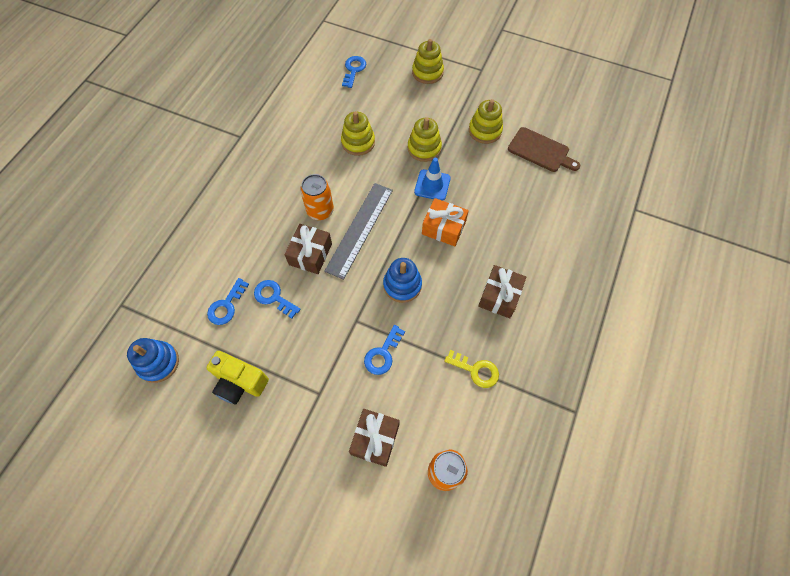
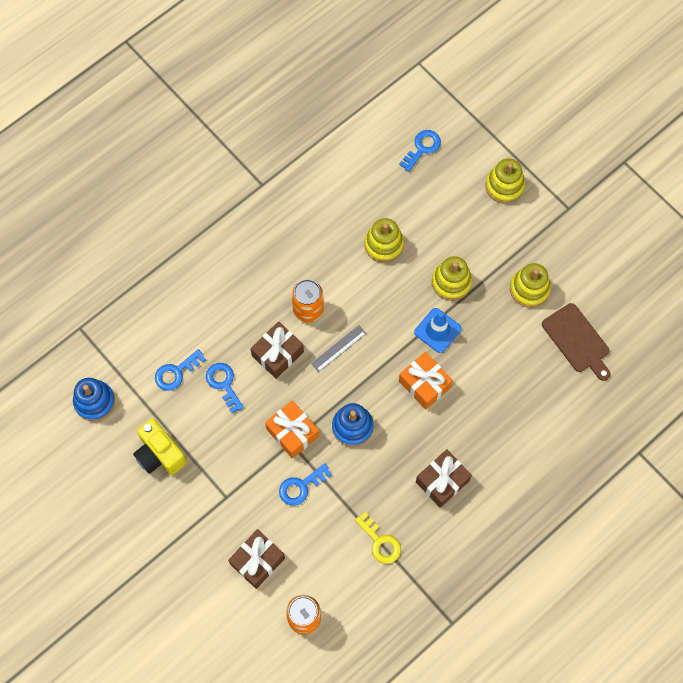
camera: 25 degrees right, 5 degrees up
grey ruler [324,183,393,280] -> grey ruler [311,325,366,372], size x0.50
none -> orange gift [265,400,319,459]

